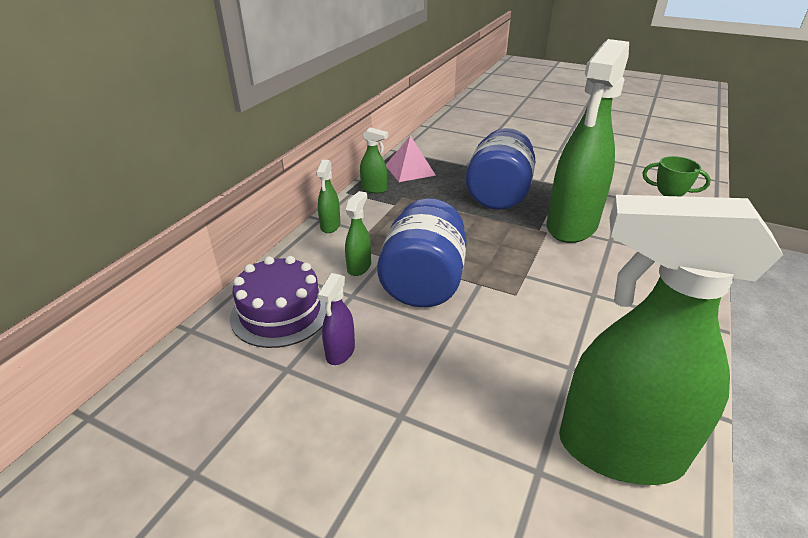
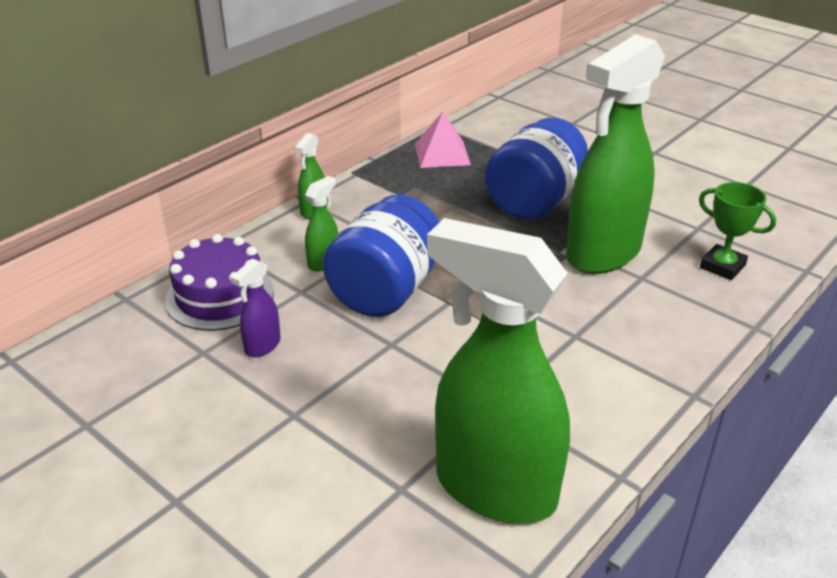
camera: 15 degrees right, 0 degrees up
green spray bottle [360,127,388,193] -> none

